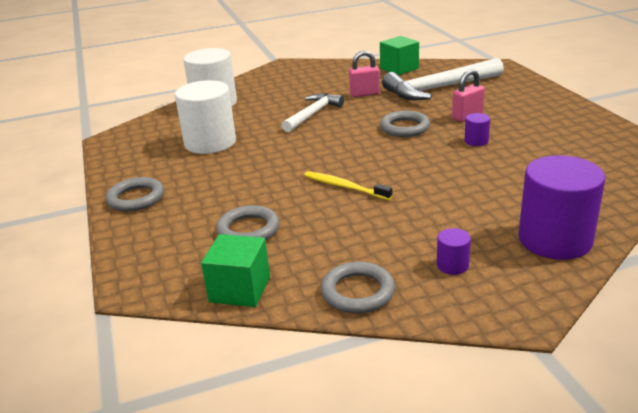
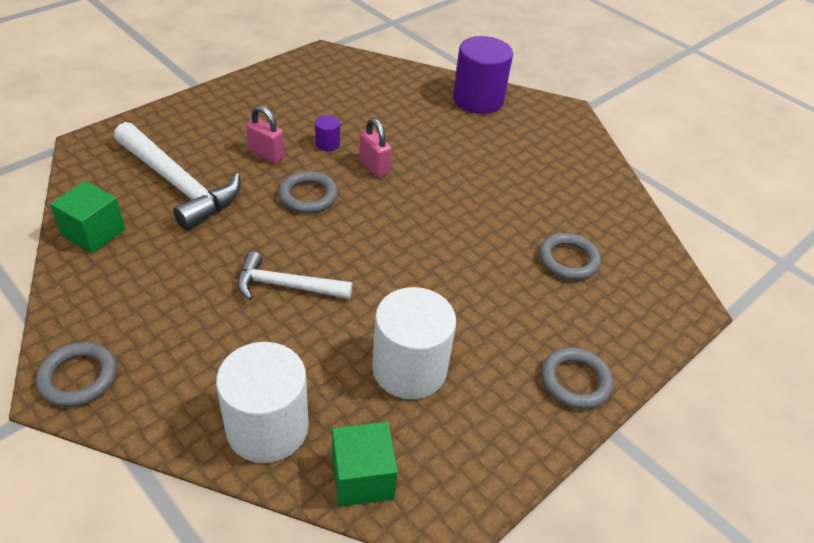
camera: 120 degrees left, 15 degrees up
green cube [201,234,270,307] -> green cube moved to [332,422,398,507]
yellow toothbrush [304,171,392,200] -> none
grey ring [321,262,395,313] -> grey ring moved to [36,342,117,407]
pink padlock [349,51,380,97] -> pink padlock moved to [359,118,392,178]
purple cylinder [437,228,471,275] -> none

